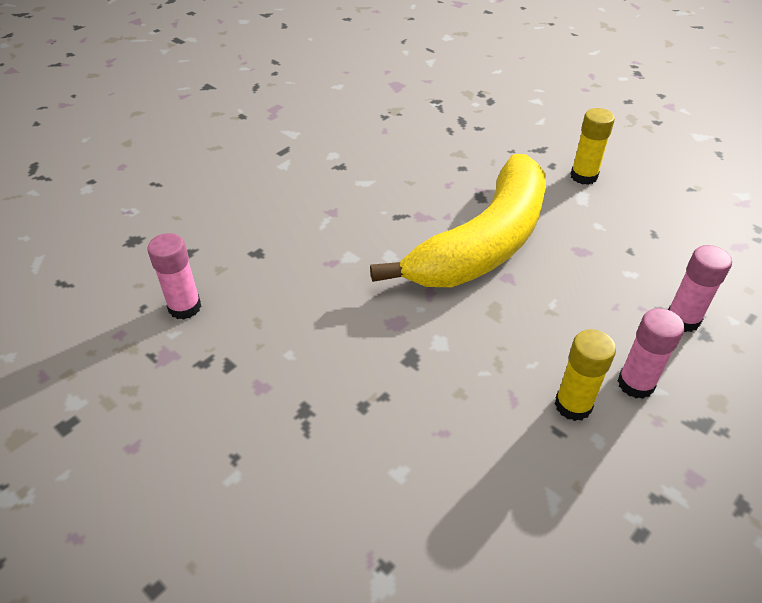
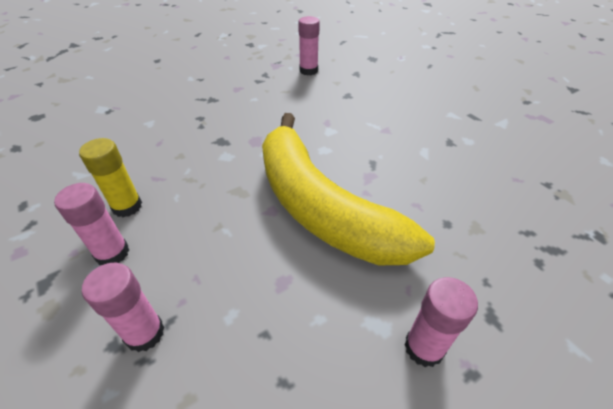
camera: 105 degrees right, 0 degrees up
yellow glue stick [571,108,615,185] -> pink glue stick [404,277,478,367]

